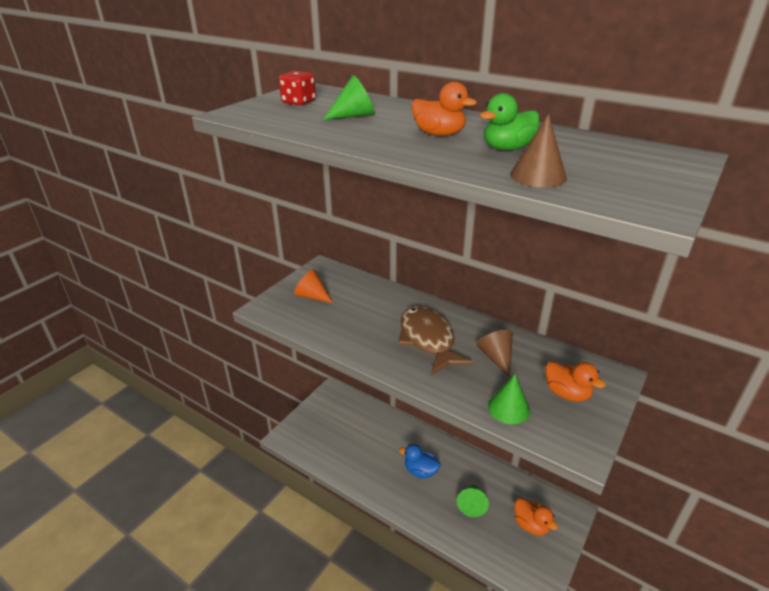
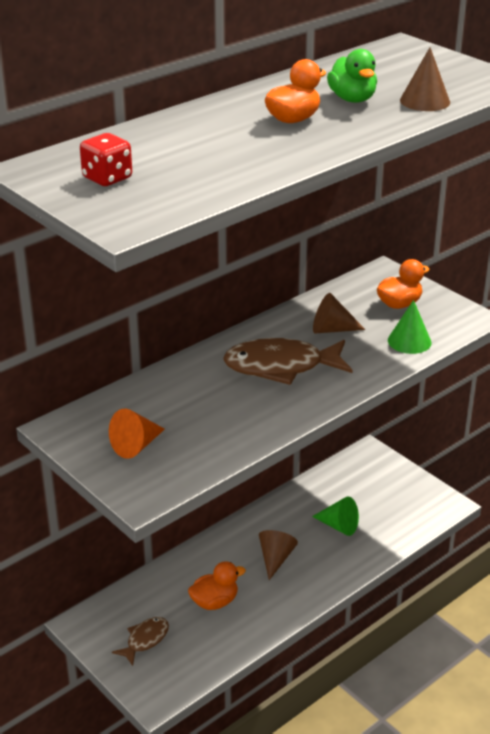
camera: 75 degrees left, 0 degrees up
green cone [323,75,375,120] -> none
blue duck [399,444,441,479] -> brown cone [259,530,298,580]
orange duck [514,498,558,536] -> orange duck moved to [188,561,246,610]
none -> brown fish [112,617,169,666]

